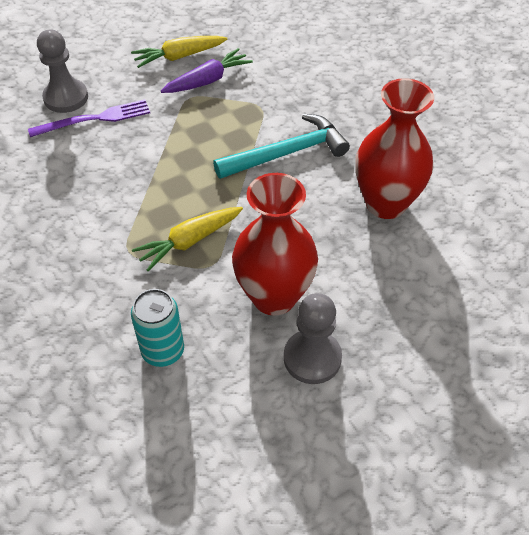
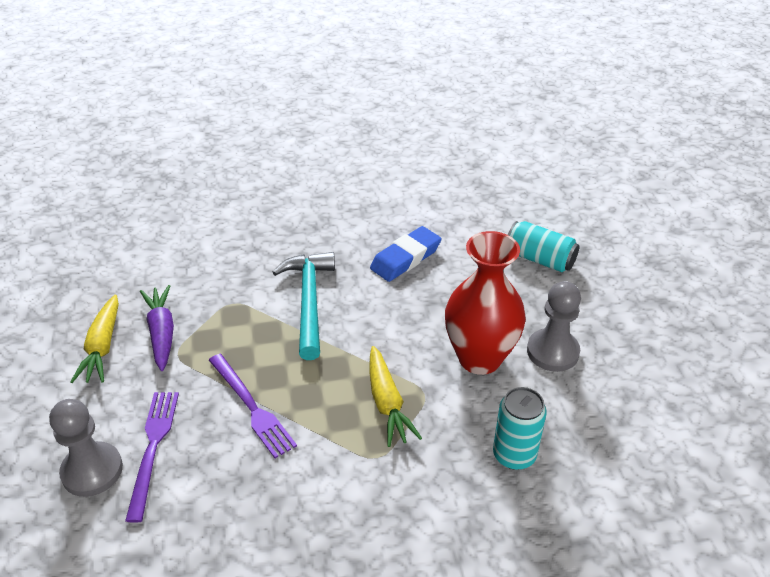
camera: 70 degrees left, 10 degrees down
red vase [356,78,434,219] -> blue eraser [370,226,441,282]
none -> purple fork [209,354,297,458]
none -> turquoise can [508,221,580,272]

